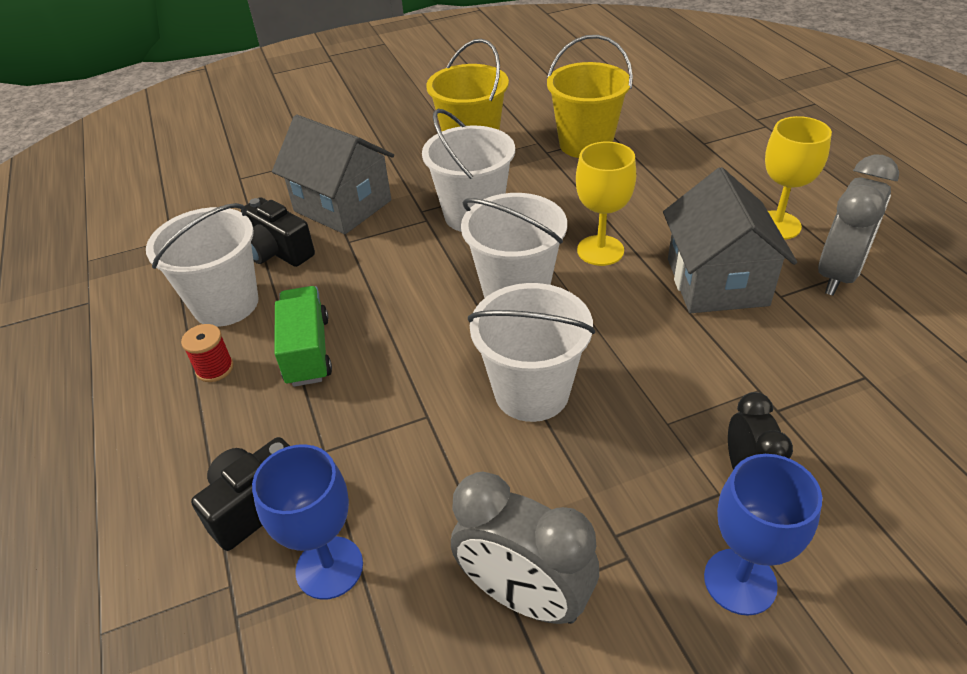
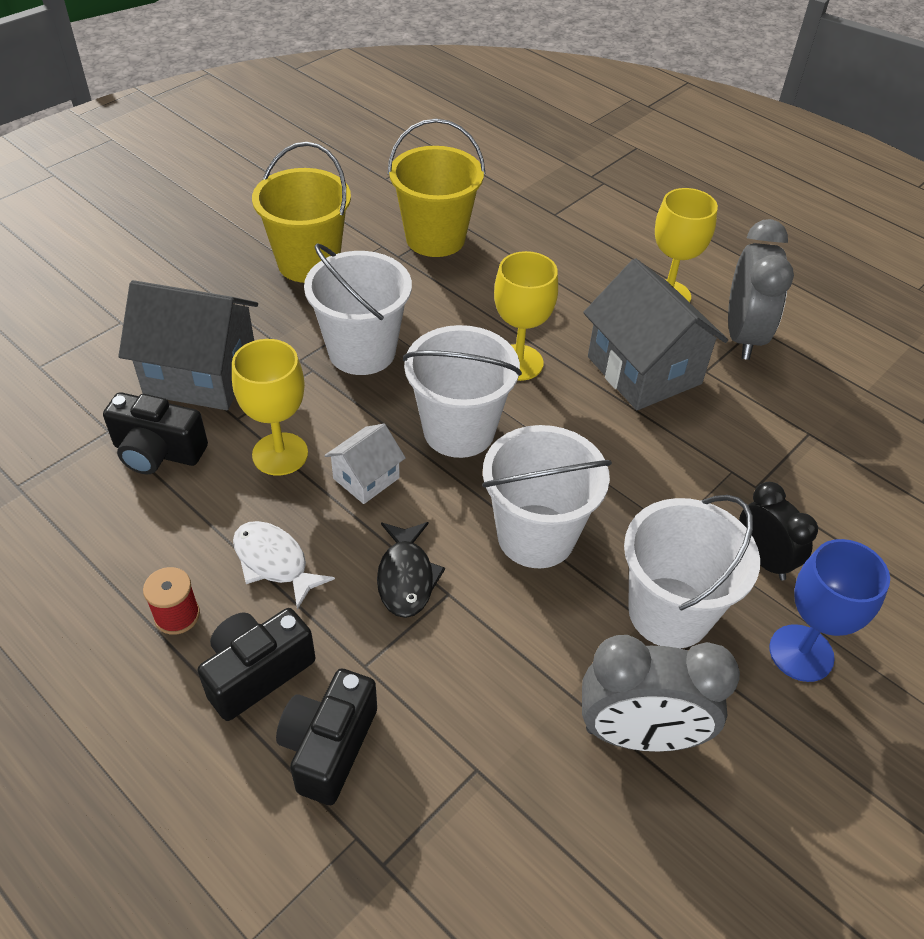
camera: 30 degrees left, 5 degrees up
white bucket [146,203,258,327] -> white bucket moved to [624,495,760,648]
blue goblet [252,444,363,600] -> none
green truck [275,286,332,387] -> white fish [233,521,335,610]
none -> black camera [197,608,315,721]
none -> yellow goblet [232,339,308,476]
none -> white house [324,424,406,504]
none -> black fish [377,522,445,618]

